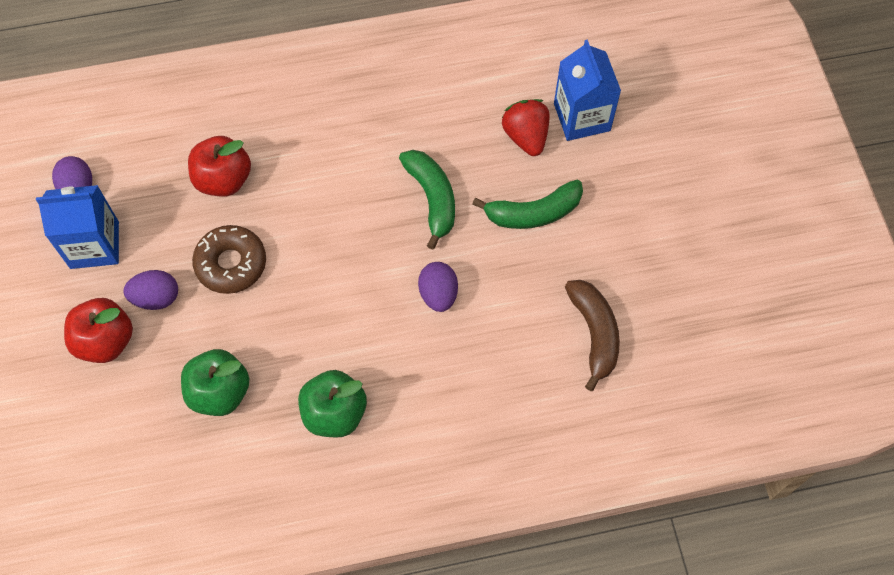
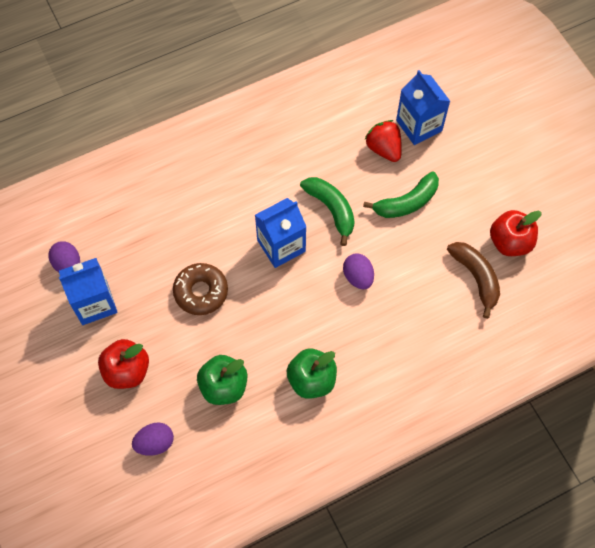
camera: 15 degrees left, 0 degrees up
purple egg [123,270,178,310] -> purple egg moved to [132,422,174,456]
red apple [188,136,251,197] -> red apple moved to [490,210,542,256]
none -> blue carton [255,198,306,268]

